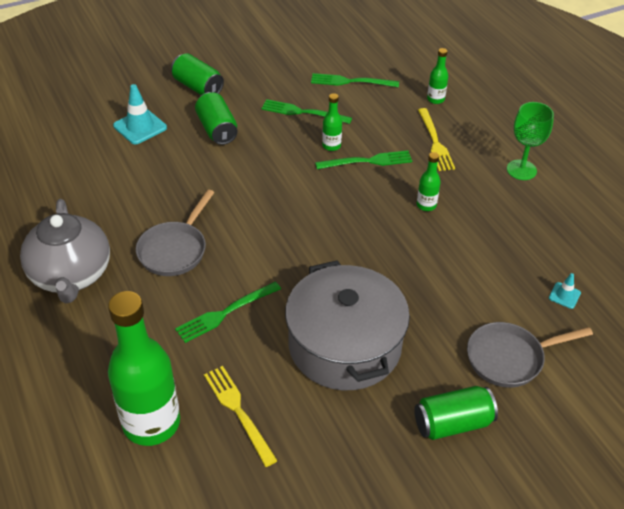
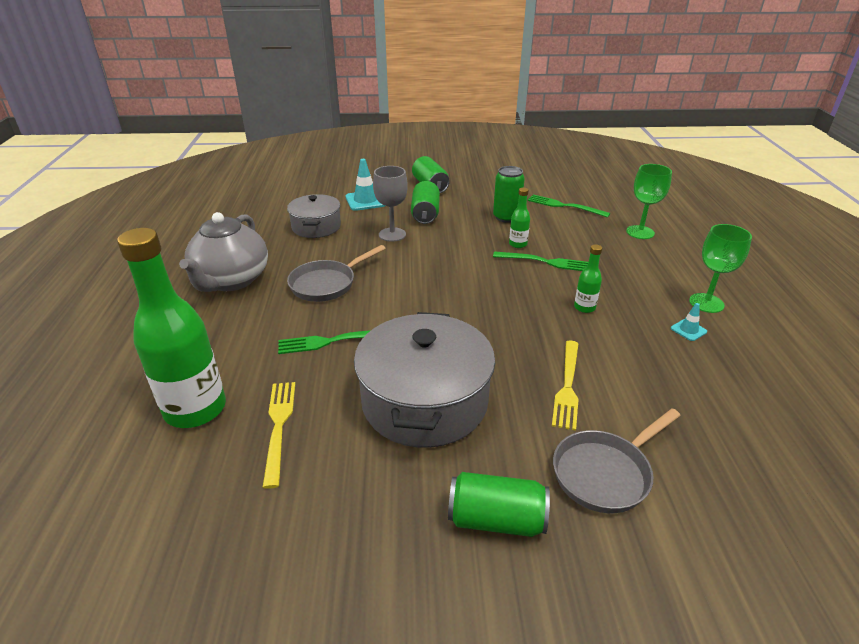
camera: 25 degrees right, 10 degrees down
green fork [261,99,352,124] -> green can [493,166,525,223]
yellow fork [418,108,455,171] -> yellow fork moved to [552,341,579,431]
green bottle [427,48,448,104] -> green goblet [626,164,672,239]
grey pan [467,322,593,388] -> grey pan turned 45 degrees counterclockwise [553,408,681,513]
turquoise traffic cone [549,273,581,309] -> turquoise traffic cone moved to [671,303,707,341]
none -> grey pot [287,194,341,238]
none -> grey goblet [373,166,408,242]

